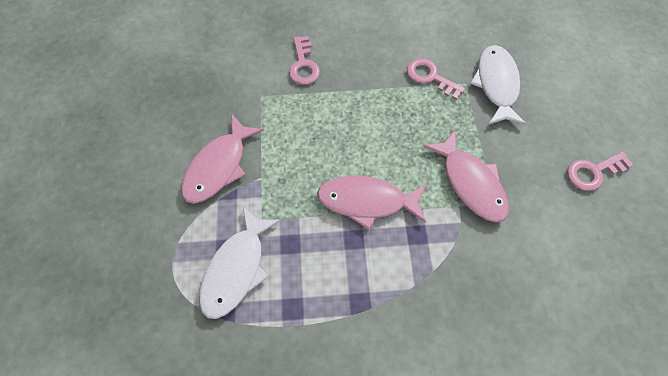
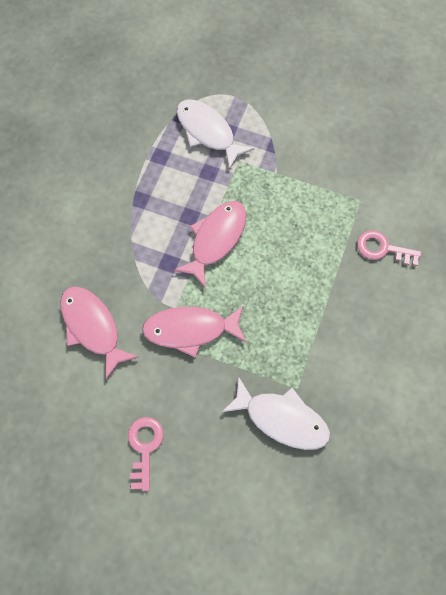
camera: 115 degrees right, 5 degrees up
pink fish [181,115,264,204] -> pink fish moved to [60,286,138,380]
pink key [407,58,465,99] -> none

